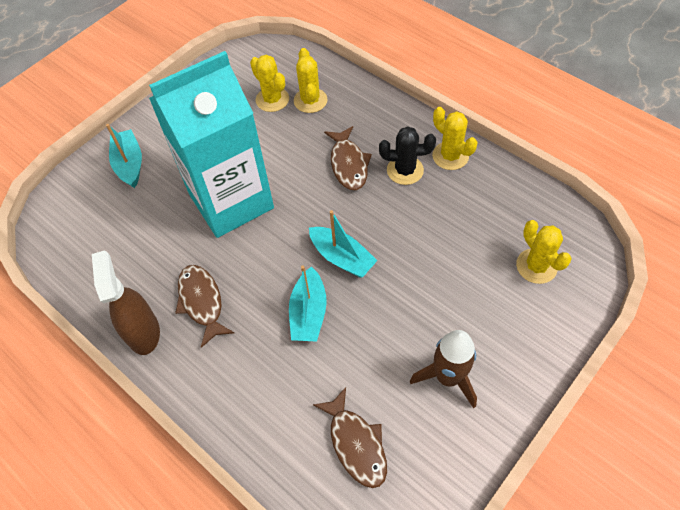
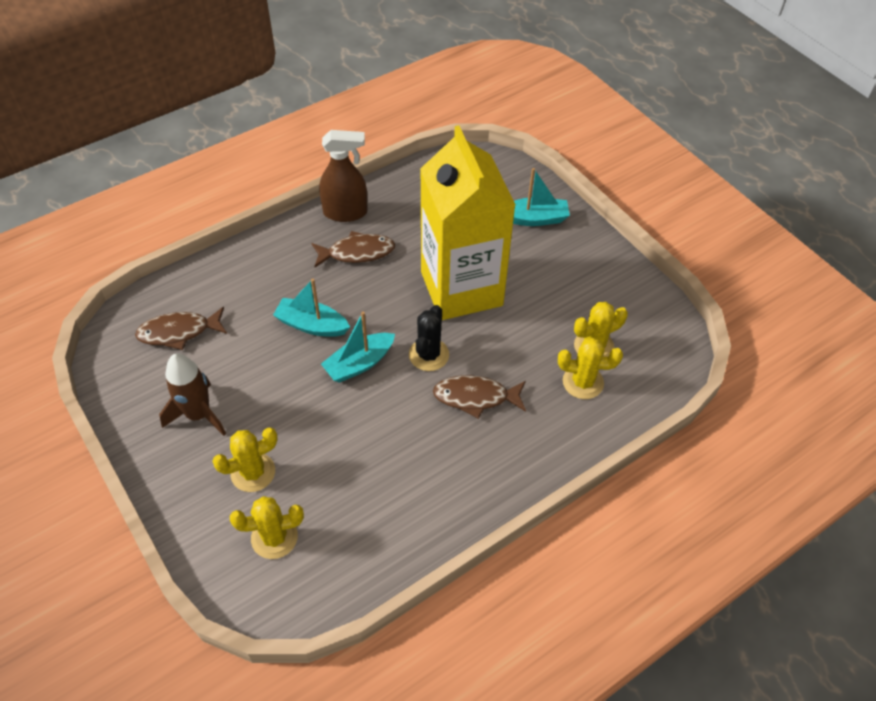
camera: 100 degrees right, 5 degrees down
turquoise carton [149,51,274,238] -> yellow carton [420,125,515,320]
black cactus [379,126,436,185] -> black cactus moved to [409,305,449,371]
yellow cactus [432,107,477,170] -> yellow cactus moved to [212,428,278,492]

